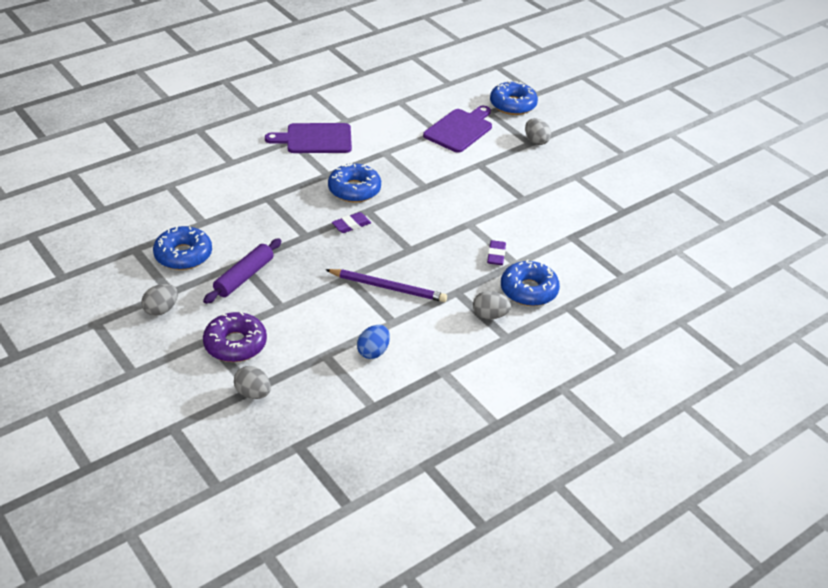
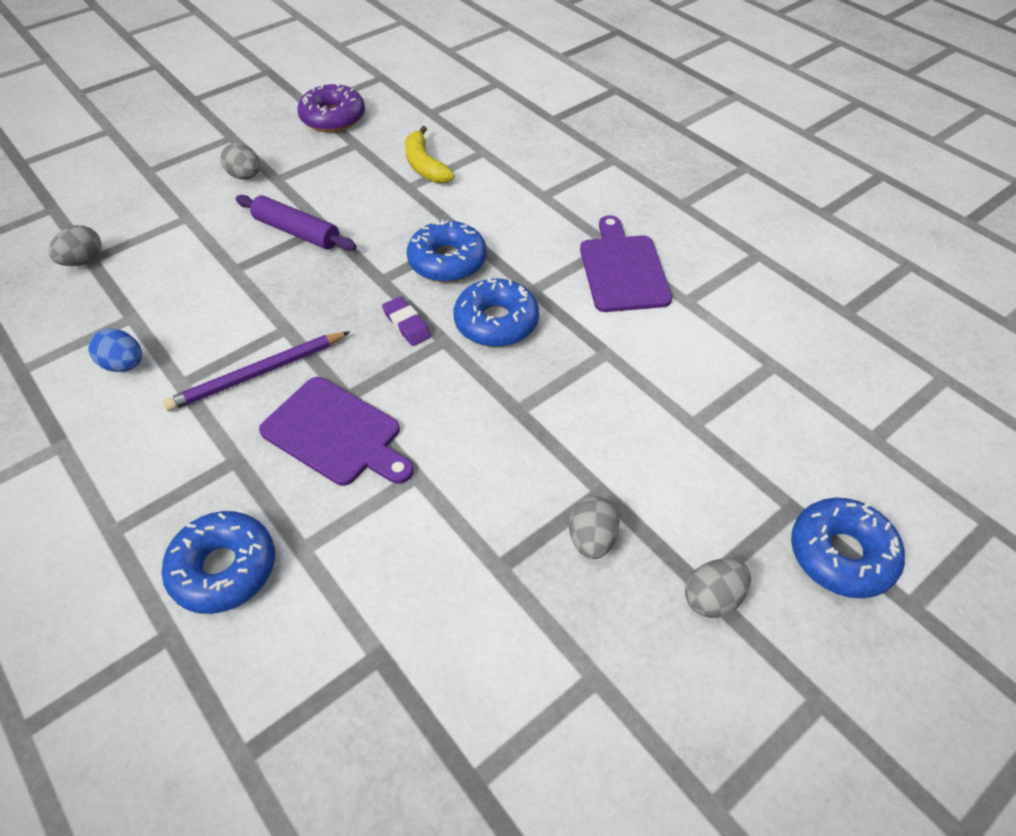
camera: 90 degrees right, 10 degrees up
blue donut [153,226,212,270] -> blue donut moved to [407,220,487,282]
purple donut [203,312,267,362] -> purple donut moved to [297,83,365,132]
purple pencil [326,269,447,302] -> purple pencil turned 45 degrees clockwise [163,331,350,412]
purple cutting board [423,106,492,153] -> purple cutting board moved to [259,377,414,486]
grey egg [473,291,511,319] -> grey egg moved to [569,496,619,559]
purple eraser [487,240,506,265] -> none
none -> yellow banana [405,126,455,183]

